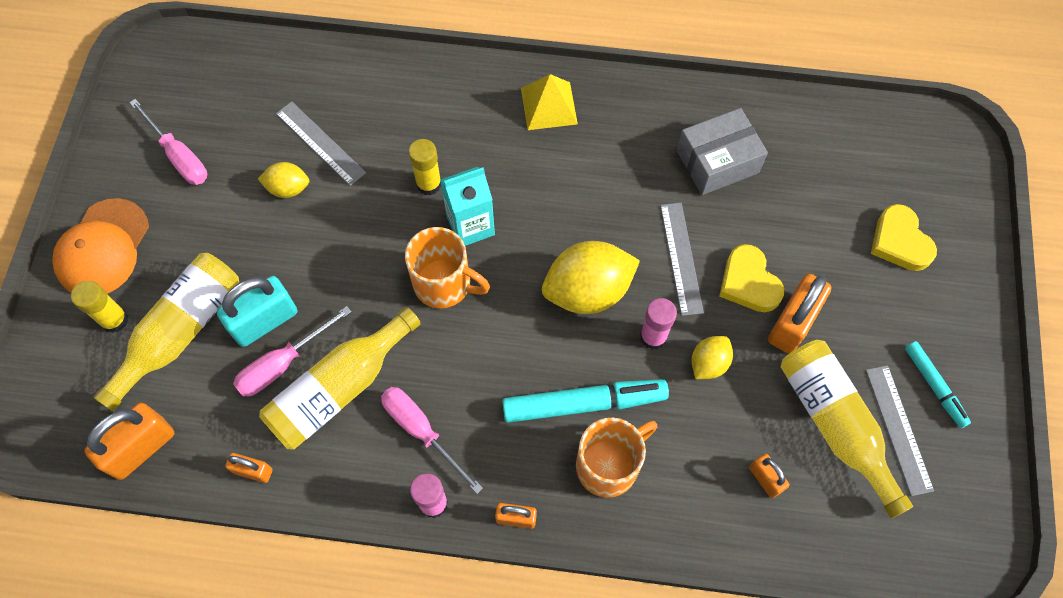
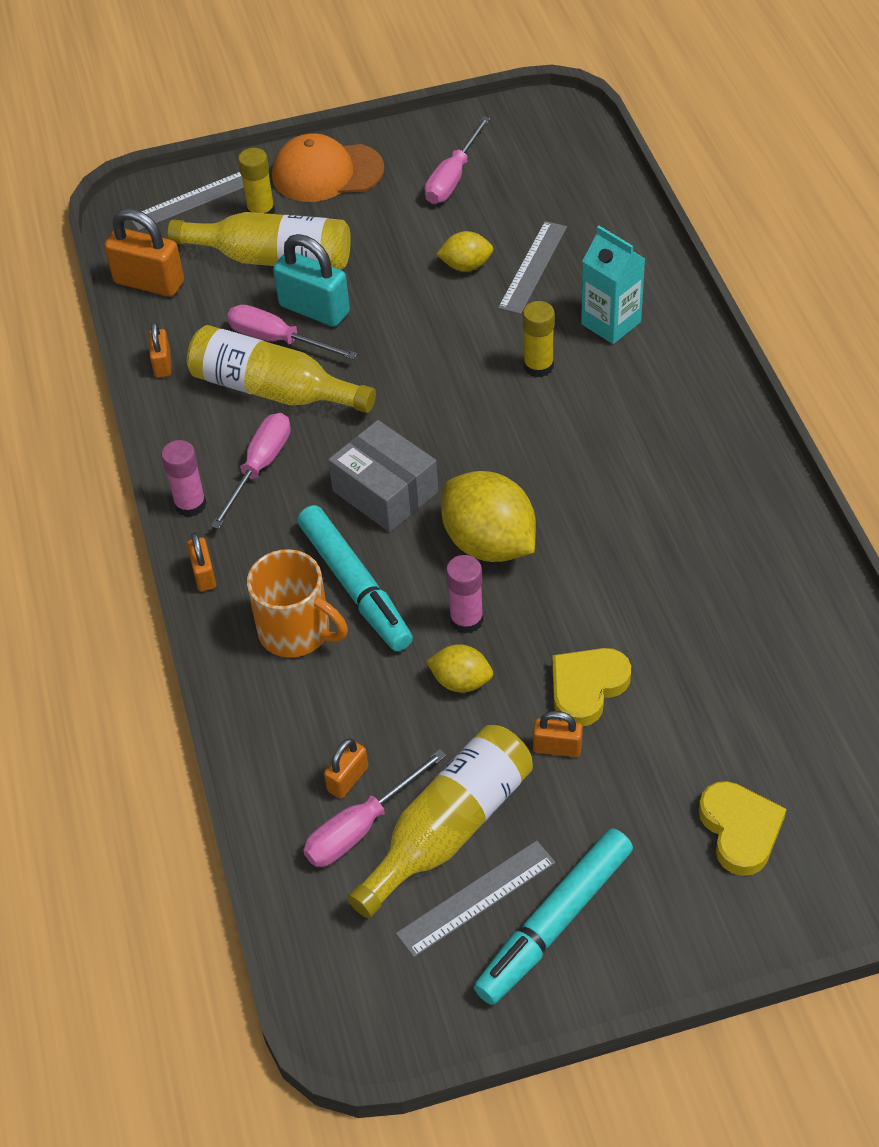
camera: 70 degrees right, 15 degrees down
yellow lemon [258,162,309,198] -> yellow lemon turned 75 degrees counterclockwise [436,231,494,271]
orange mug [405,227,490,308] -> none
turquoise carton [440,167,495,246] -> turquoise carton moved to [581,226,645,344]
yellow pyramid [521,74,578,130] -> none
grey ruler [660,203,704,316] -> grey ruler moved to [131,172,244,231]
grey box [677,108,768,195] -> grey box moved to [328,420,438,532]
orange padlock [768,274,832,353] -> orange padlock [533,711,583,757], size x0.55
yellow heart [871,204,937,271] -> yellow heart turned 120 degrees clockwise [699,781,786,876]
turquoise marker [905,341,971,428] -> turquoise marker [474,828,633,1005], size x1.72
none -> pink screwdriver [303,749,446,867]

